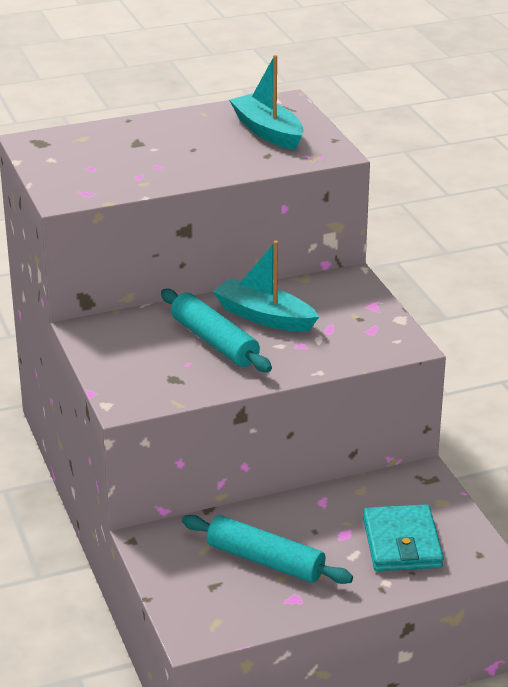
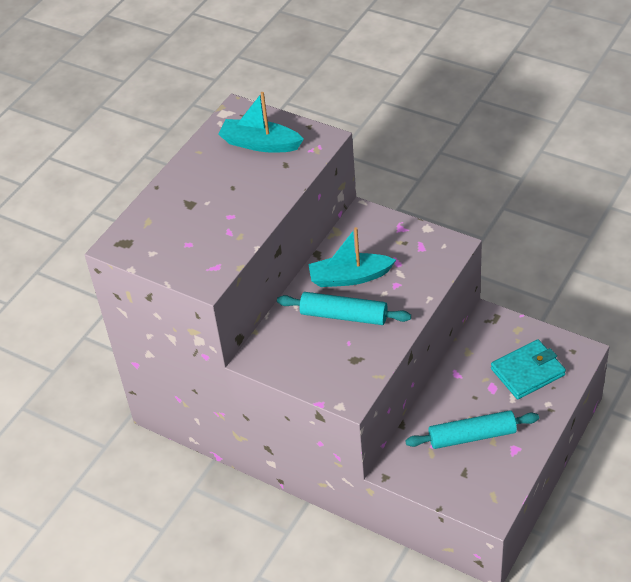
camera: 35 degrees left, 15 degrees up
turquoise wallet [363,504,444,571] -> turquoise wallet turned 75 degrees counterclockwise [491,339,566,399]

